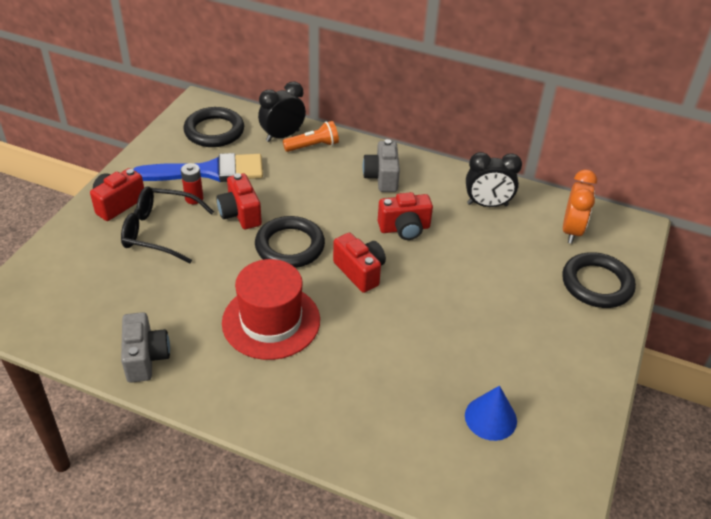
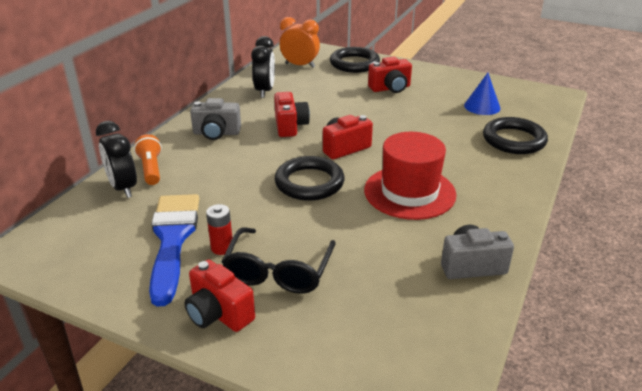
camera: 85 degrees left, 10 degrees down
black ring [184,107,244,147] -> black ring moved to [483,117,548,154]
red camera [216,173,262,229] -> red camera moved to [368,56,412,93]

